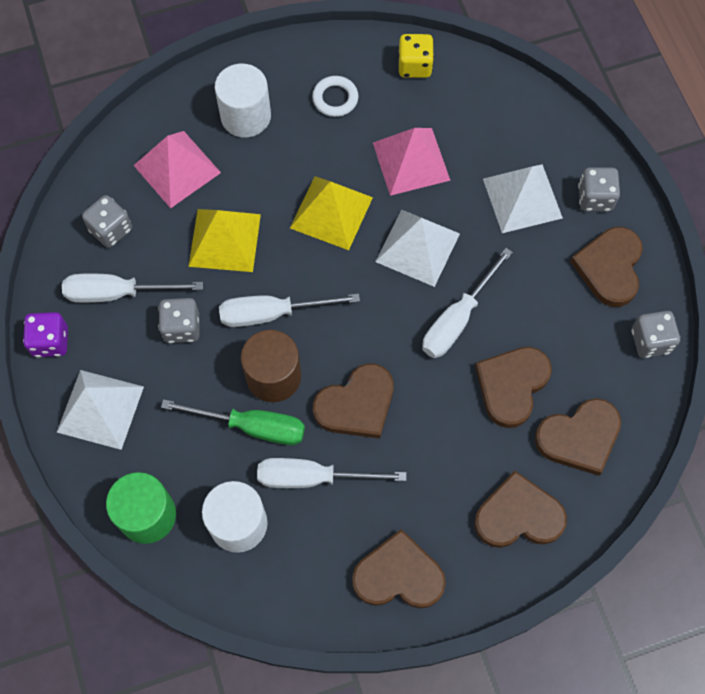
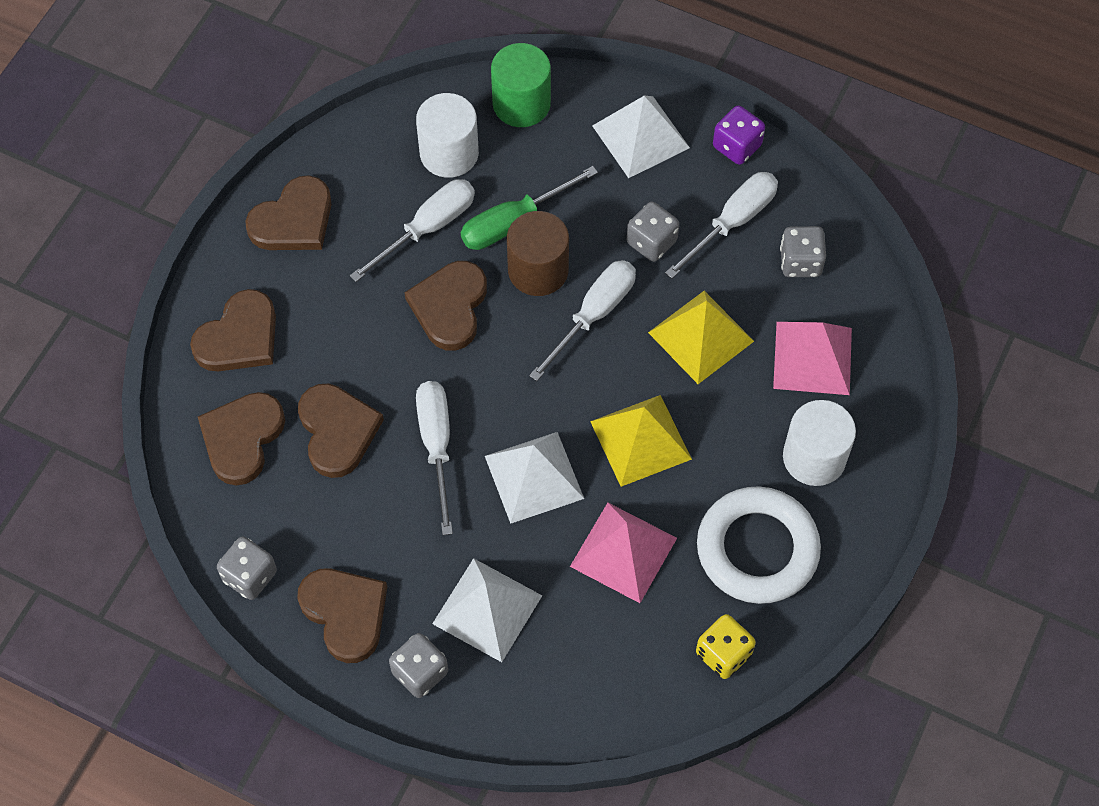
camera: 135 degrees right, 5 degrees down
white ring [312,76,358,117] -> white ring [697,486,821,604], size x2.06

